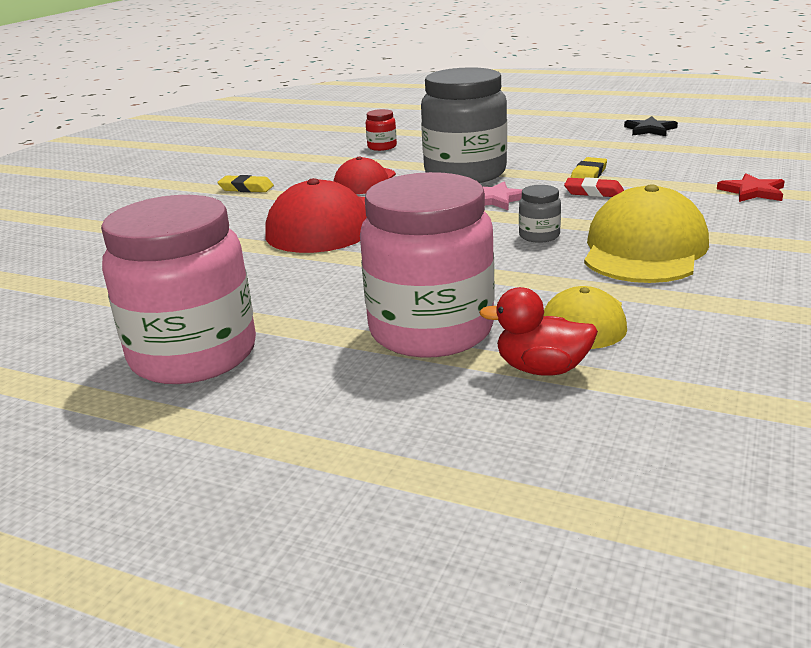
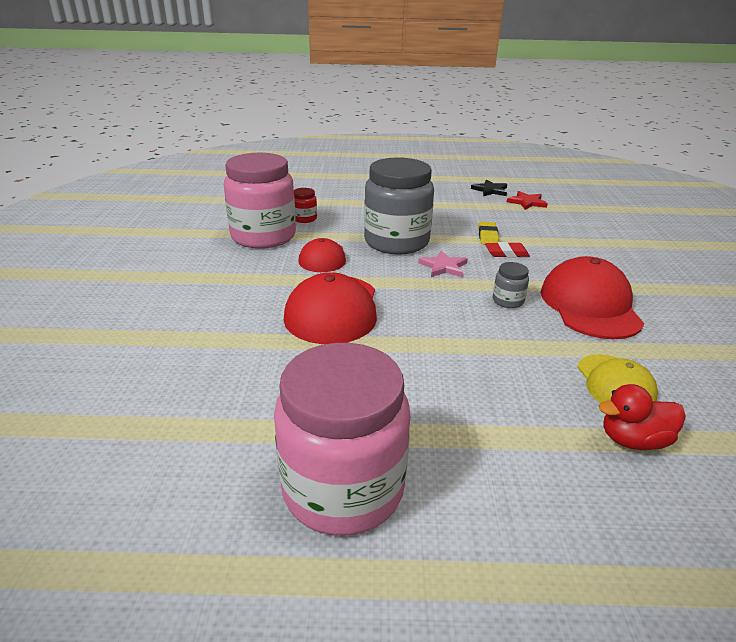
camera: 25 degrees left, 5 degrees up
yellow eraser [217,175,274,192] -> none
pink jar [360,172,495,358] -> pink jar moved to [224,153,296,249]
yellow cap [584,184,709,283] -> red cap [541,256,644,339]
red star [717,173,785,202] -> red star moved to [507,191,548,210]

